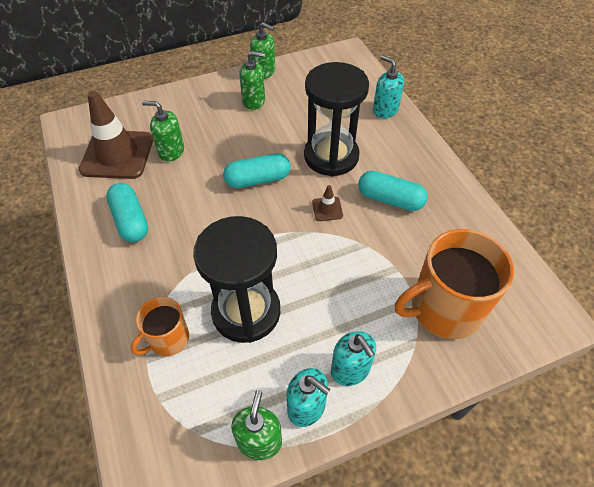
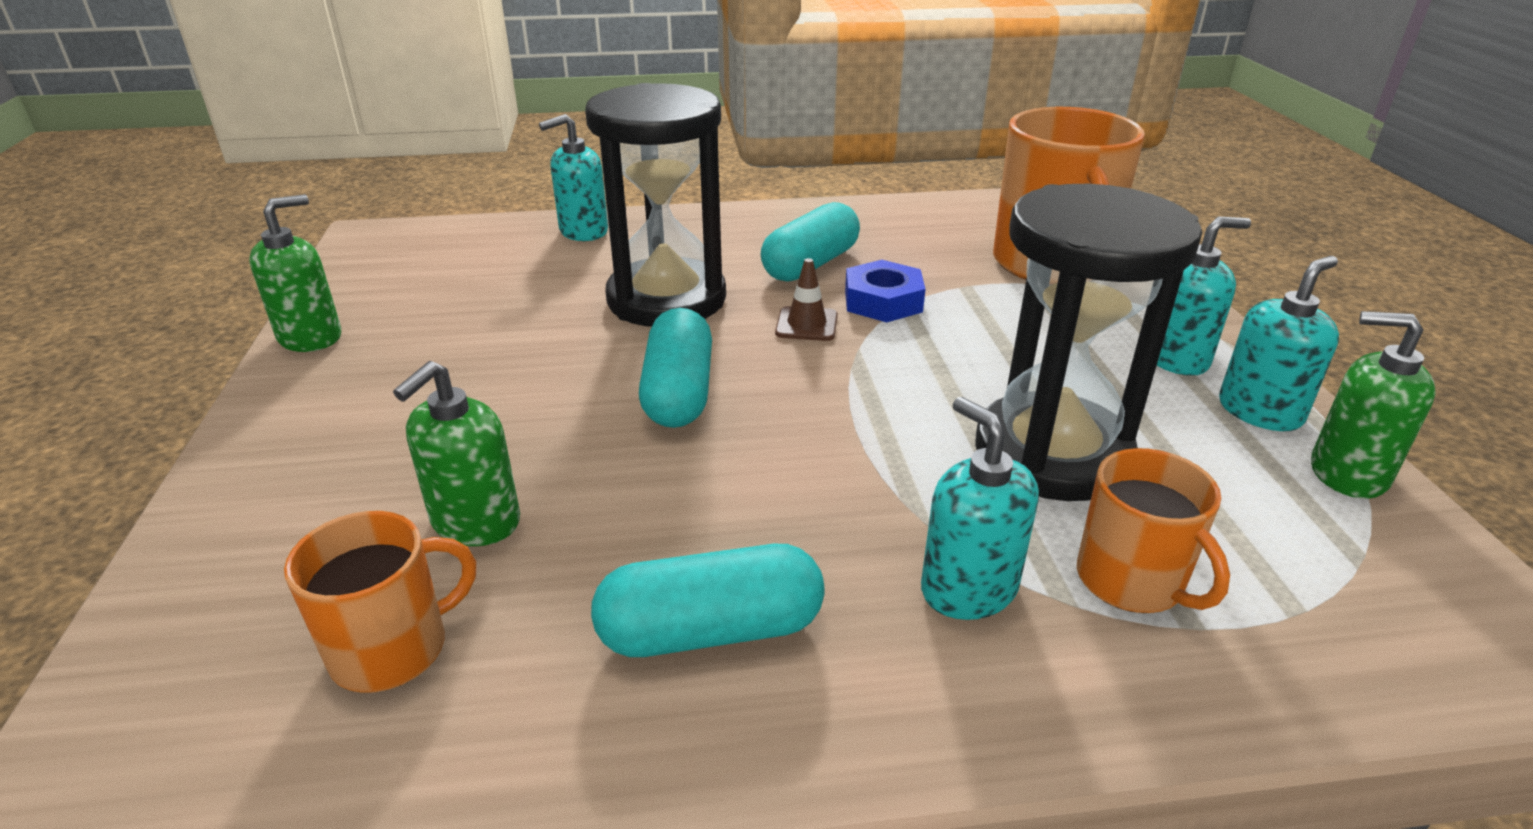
camera: 75 degrees left, 20 degrees down
brown traffic cone [79,91,153,179] -> orange mug [284,511,476,693]
green soap dispenser [239,51,265,110] -> none
none -> blue nut [845,260,925,322]
none -> turquoise soap dispenser [921,397,1039,620]

